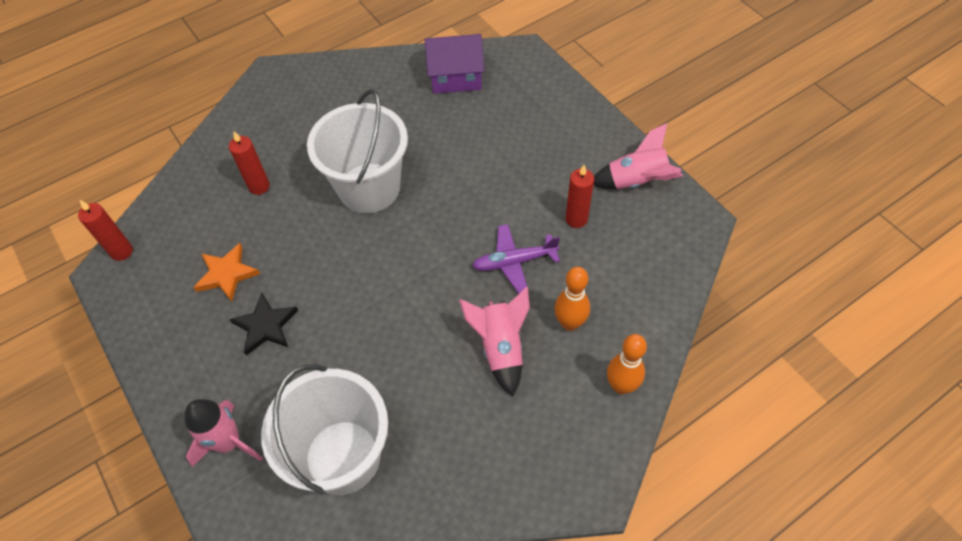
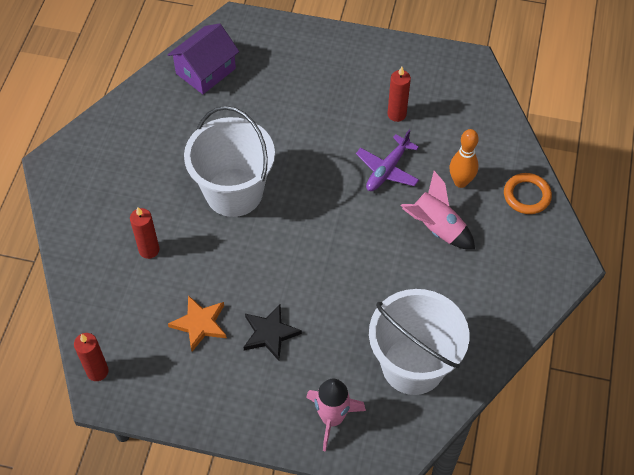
camera: 45 degrees left, 0 degrees up
pink rocket [594,123,683,189] -> none
orange bowling pin [607,334,647,394] -> orange ring [504,173,552,214]

